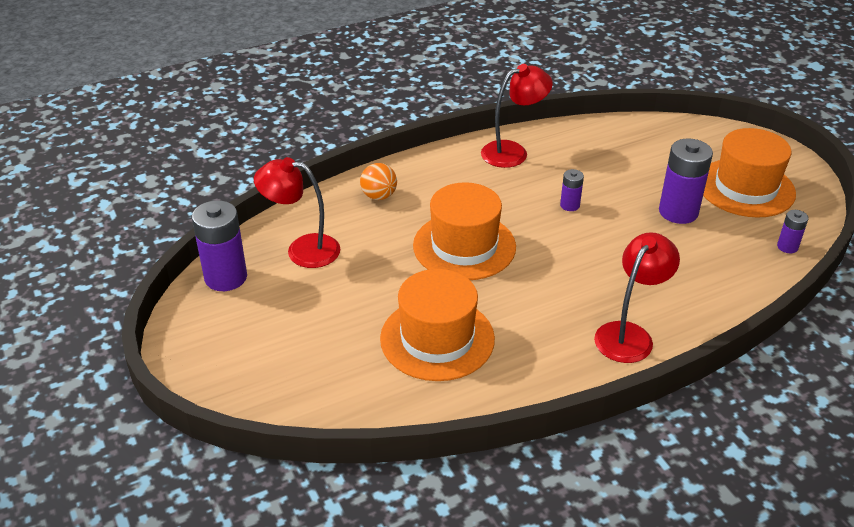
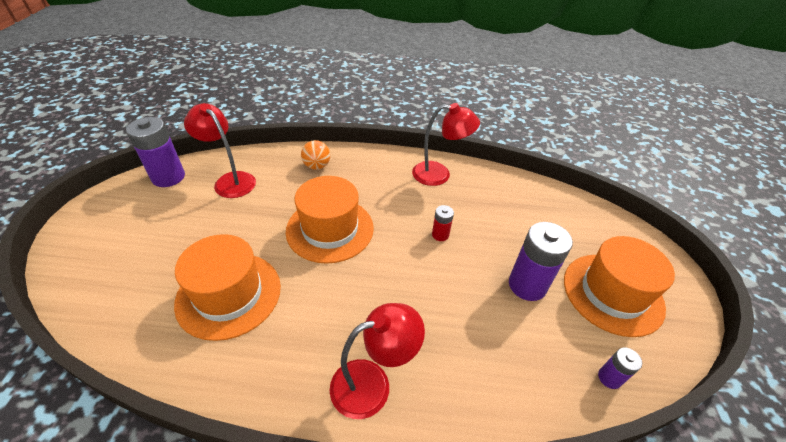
camera: 30 degrees right, 5 degrees up
purple battery [560,169,584,211] -> red battery [432,205,454,241]

